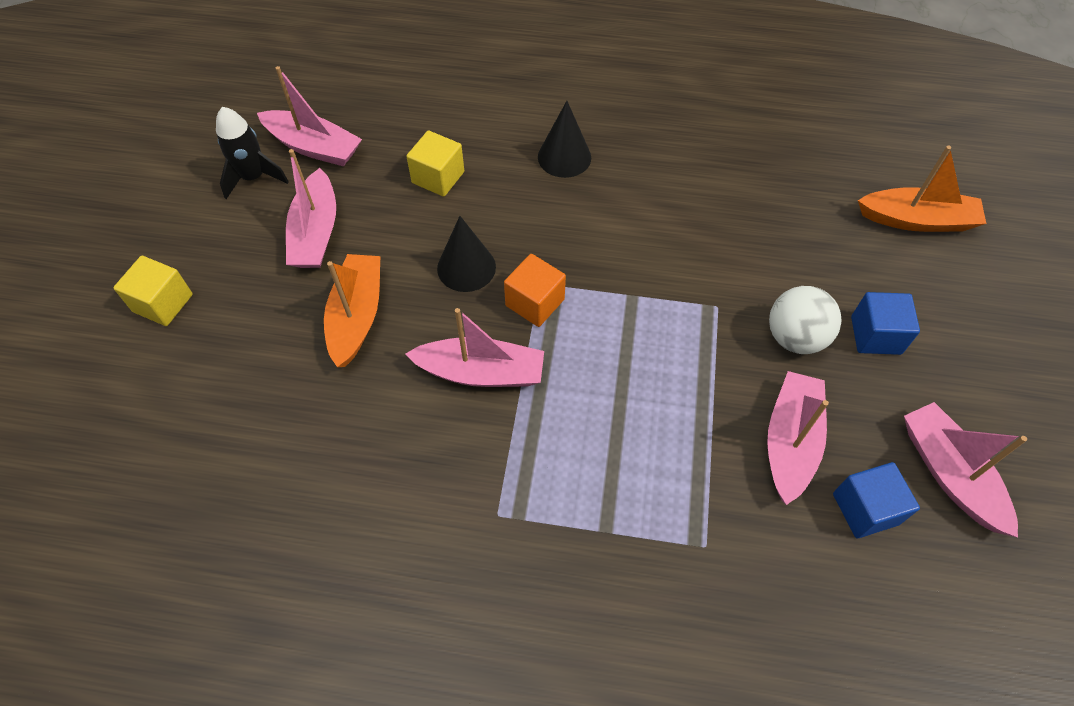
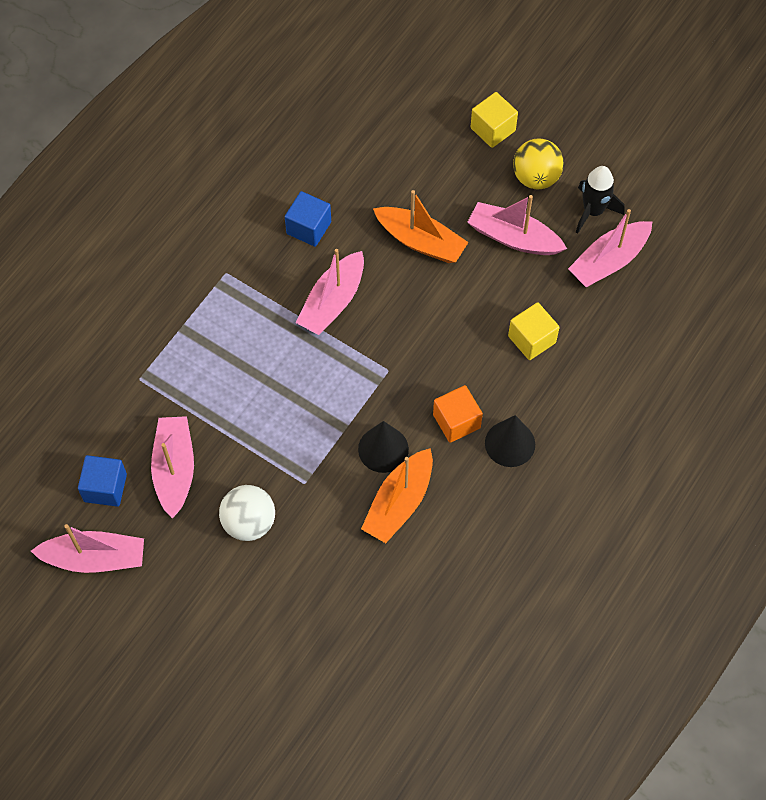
camera: 115 degrees right, 5 degrees up
black cone [437,216,496,292] -> black cone moved to [358,421,409,473]
orange cube [504,254,566,327] -> orange cube moved to [433,385,483,443]
pink boat [767,371,829,505] -> pink boat turned 135 degrees counterclockwise [151,416,194,519]
blue cube [851,292,920,355] -> blue cube moved to [285,191,331,247]
orange boat [858,145,986,232] -> orange boat moved to [361,448,433,543]
none -> yellow ball [513,138,564,189]

